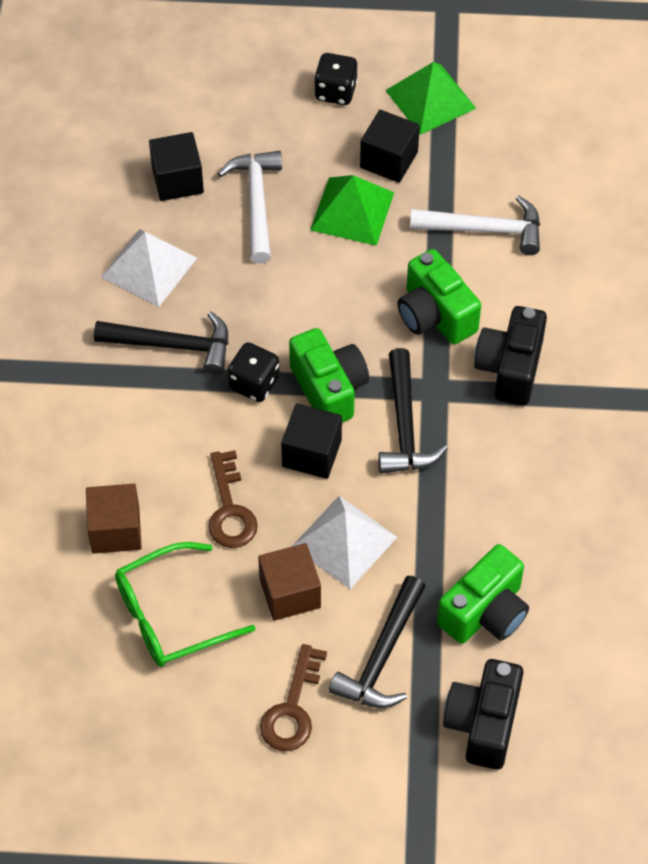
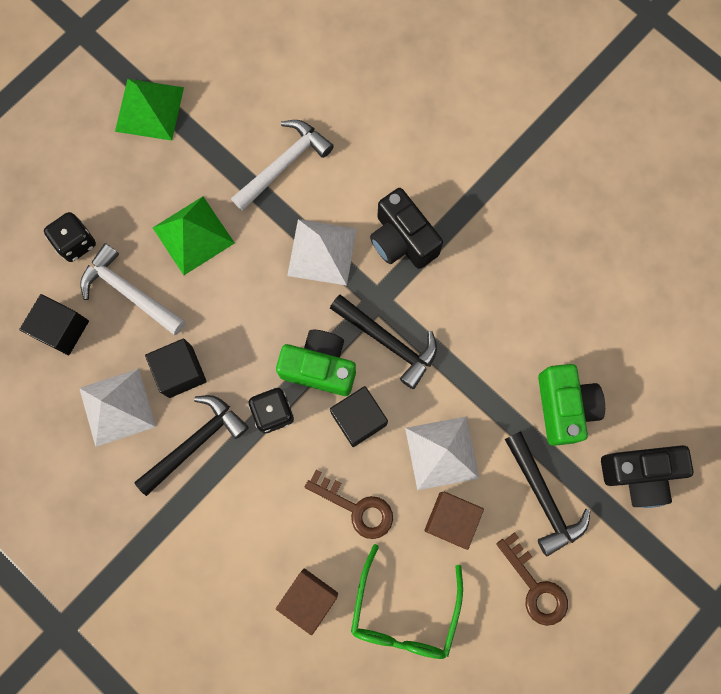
camera: 50 degrees left, 20 degrees up
black dice [314,53,358,105] -> black dice moved to [44,212,96,262]
black cube [360,110,420,183] -> black cube moved to [145,338,207,398]
green camera [397,249,481,344] -> white pyramid [287,219,357,286]
black camera [443,659,523,770] -> black camera turned 60 degrees counterclockwise [601,445,693,508]

